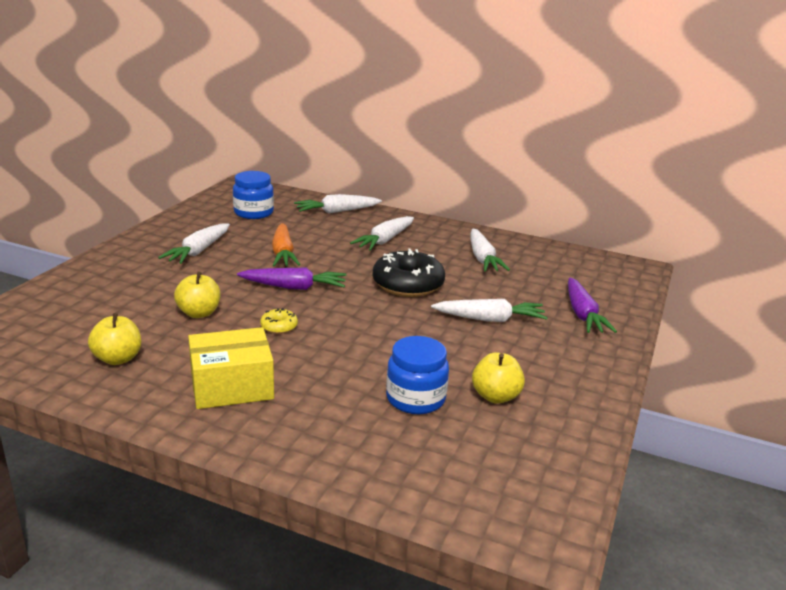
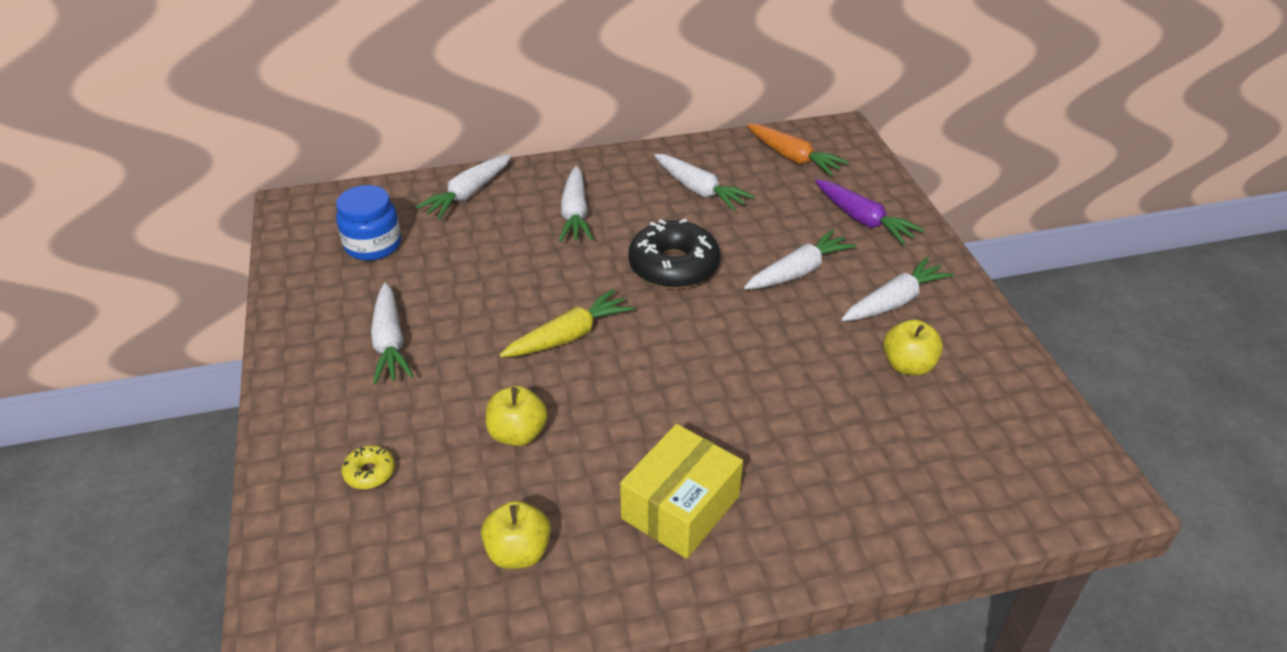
camera: 35 degrees left, 15 degrees up
purple carrot [237,268,347,290] -> yellow carrot [500,289,634,357]
yellow donut [260,308,298,334] -> yellow donut moved to [342,445,395,489]
orange carrot [272,223,300,266] -> orange carrot moved to [747,124,849,176]
blue jar [386,336,449,414] -> none
none -> white carrot [842,257,954,321]

